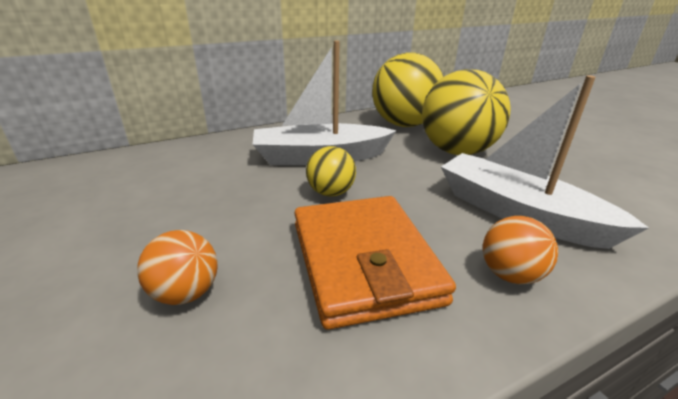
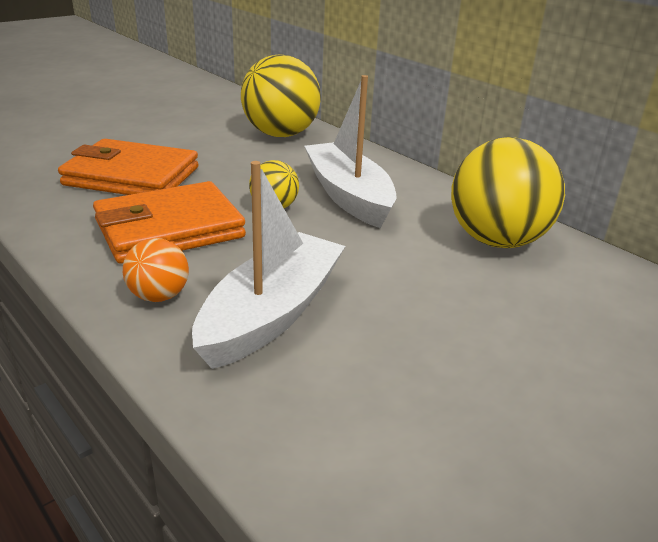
camera: 75 degrees right, 0 degrees up
orange ball [137,230,218,305] -> orange wallet [58,139,199,195]
yellow ball [422,69,511,155] -> yellow ball moved to [241,54,321,137]

